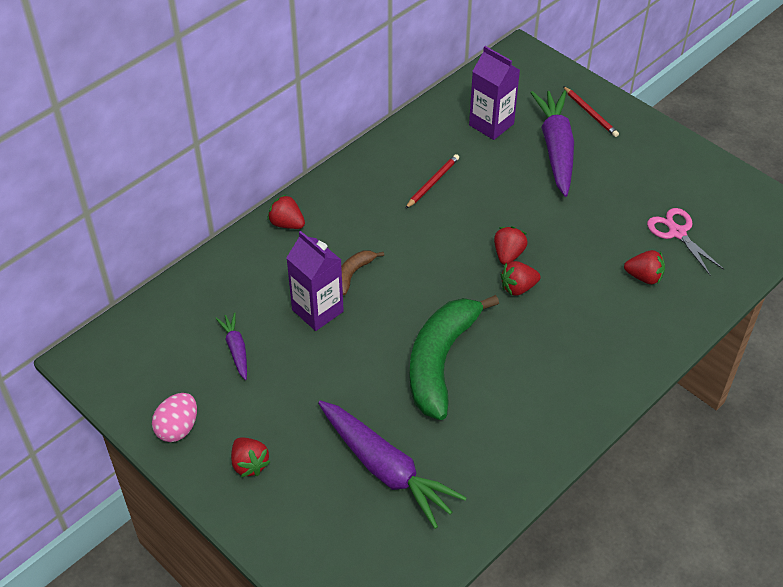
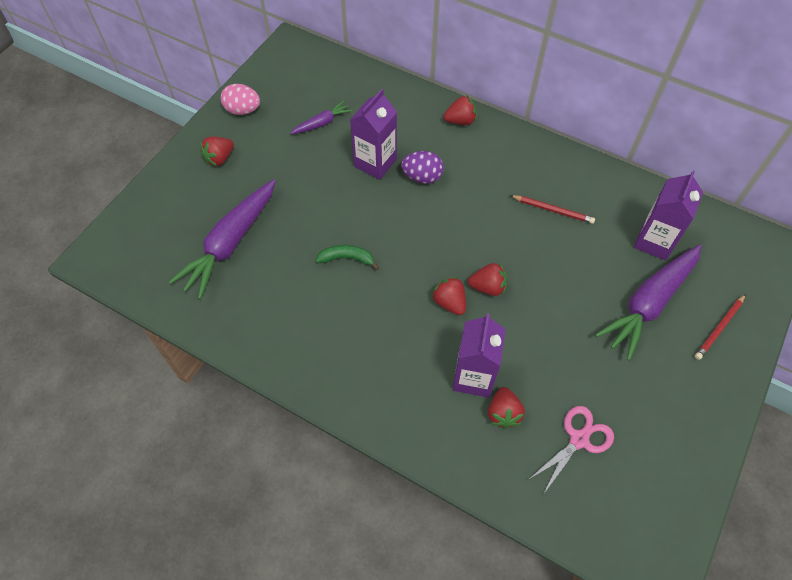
camera: 75 degrees right, 10 degrees up
red strawberry [267,195,305,229] -> red strawberry turned 60 degrees clockwise [443,96,477,125]
brown banana [341,250,384,295] -> purple egg [401,151,444,184]
green banana [410,295,499,420] -> green banana [316,245,379,270], size x0.44
purple carrot [531,90,574,197] -> purple carrot turned 150 degrees clockwise [595,244,702,361]
none -> purple carton [452,313,506,398]

